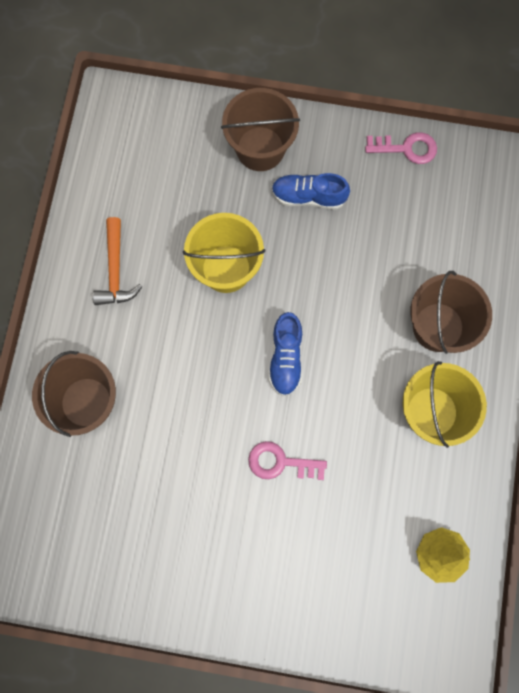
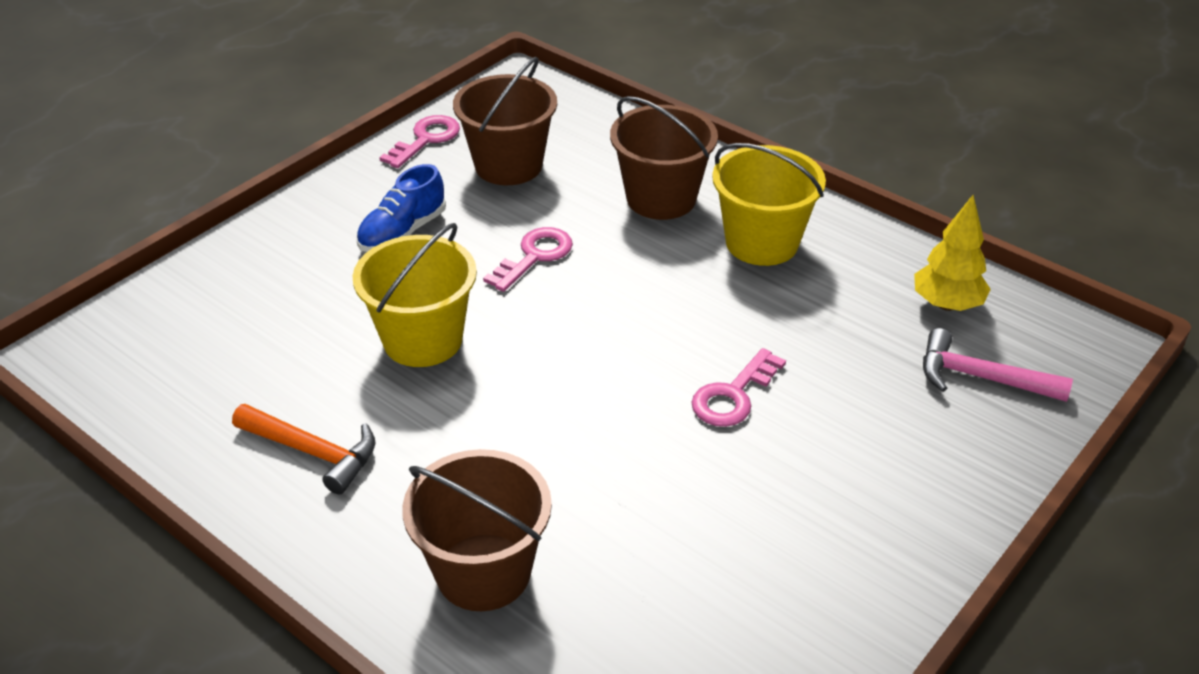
camera: 60 degrees left, 35 degrees down
brown bucket [221,88,300,171] -> brown bucket moved to [453,57,557,185]
blue shoe [269,312,302,396] -> none
none -> pink key [483,227,573,292]
none -> pink hammer [923,328,1073,402]

